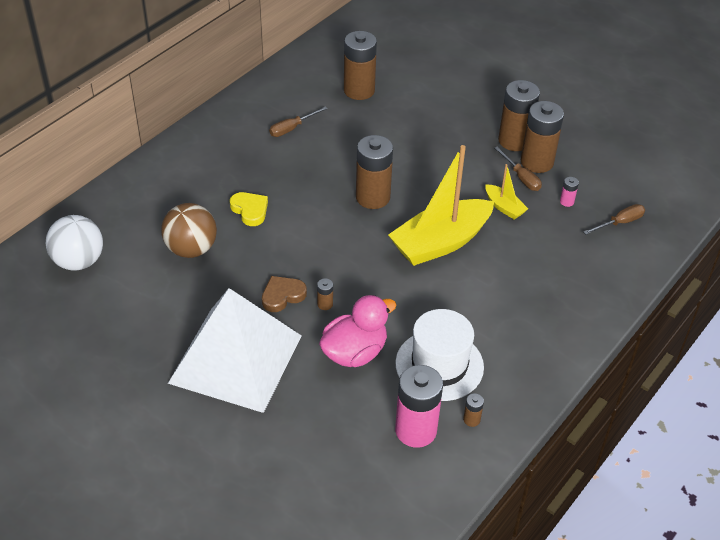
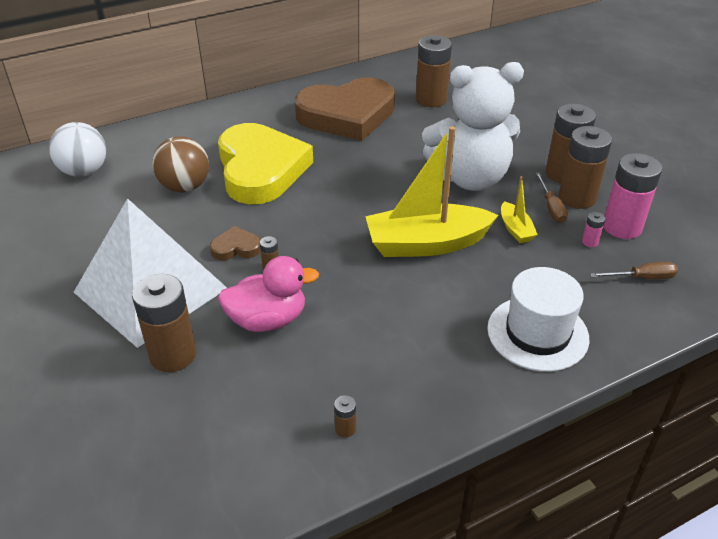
camera: 25 degrees right, 5 degrees down
yellow heart [230,192,268,226] -> yellow heart [218,123,313,204], size x2.49
brown screwdriver [269,106,328,137] -> brown heart [295,77,395,141]
brown battery [356,135,393,209] -> brown battery moved to [132,274,196,372]
pink battery [395,365,443,448] -> pink battery moved to [603,153,662,239]
white hat [396,309,484,401] -> white hat moved to [487,267,589,372]
none -> white teddy bear [422,62,524,191]

